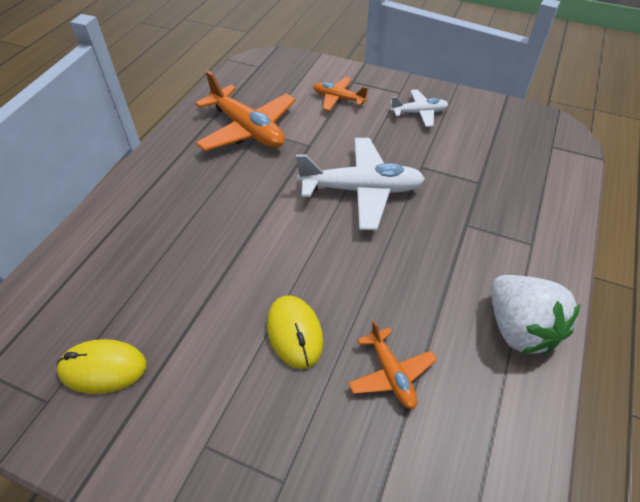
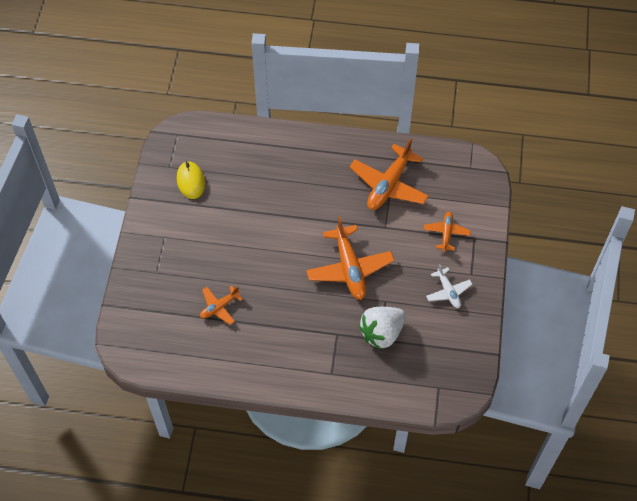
camera: 75 degrees right, 10 degrees up
yellow mouse [267,295,324,369] -> none
white plane [296,138,425,230] -> orange plane [306,216,394,300]
white strawberry [491,275,580,354] -> white strawberry moved to [359,307,406,350]

